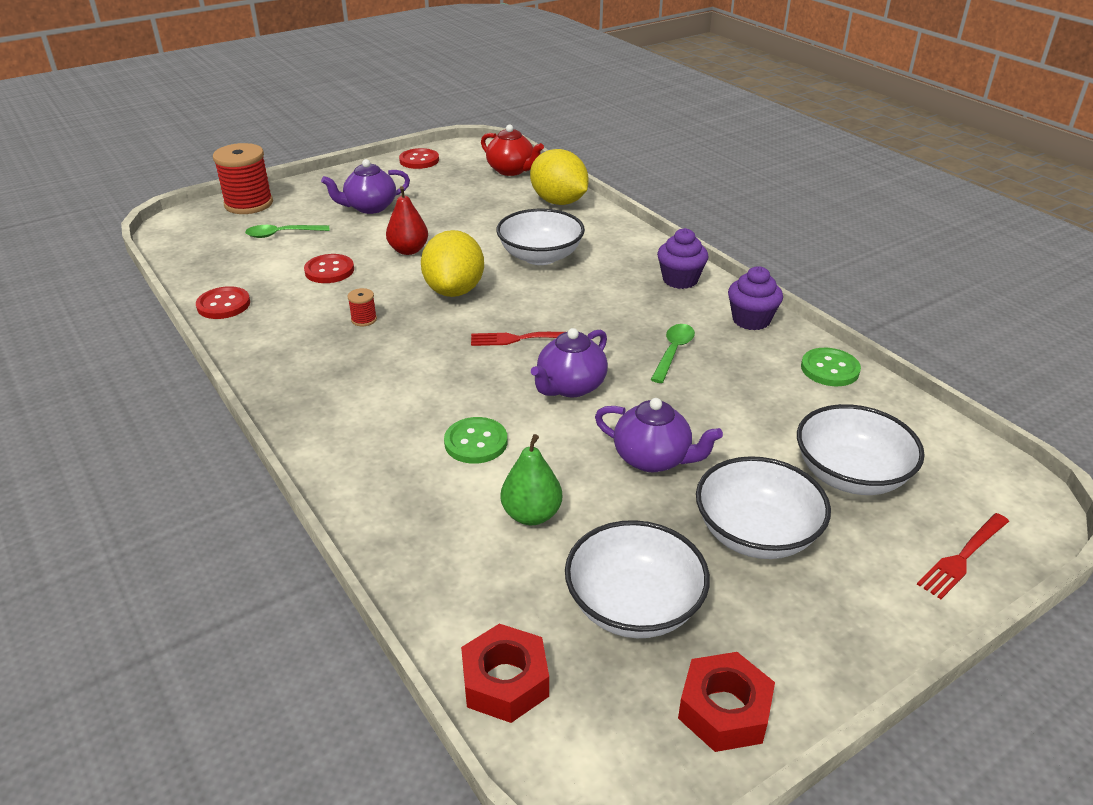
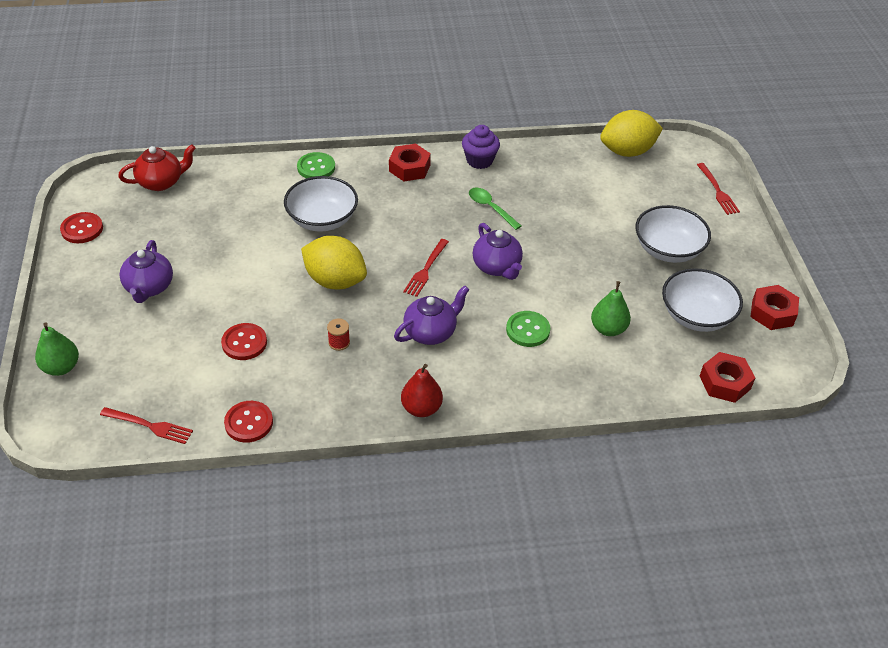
camera: 65 degrees left, 10 degrees up
red spool [213,143,273,214] -> green pear [35,323,79,376]
green spoon [245,225,329,238] -> none
red pear [386,186,428,255] -> red pear moved to [401,364,443,417]
yellow lemon [530,149,589,205] -> yellow lemon moved to [600,110,663,157]
purple teapot [595,398,723,472] -> purple teapot moved to [394,285,469,345]
purple cupcake [657,228,709,289] -> red nut [389,144,431,181]
white bowl [797,404,925,495] -> none
green button [801,348,861,386] -> green button moved to [297,152,335,178]
none -> red fork [100,407,193,444]

